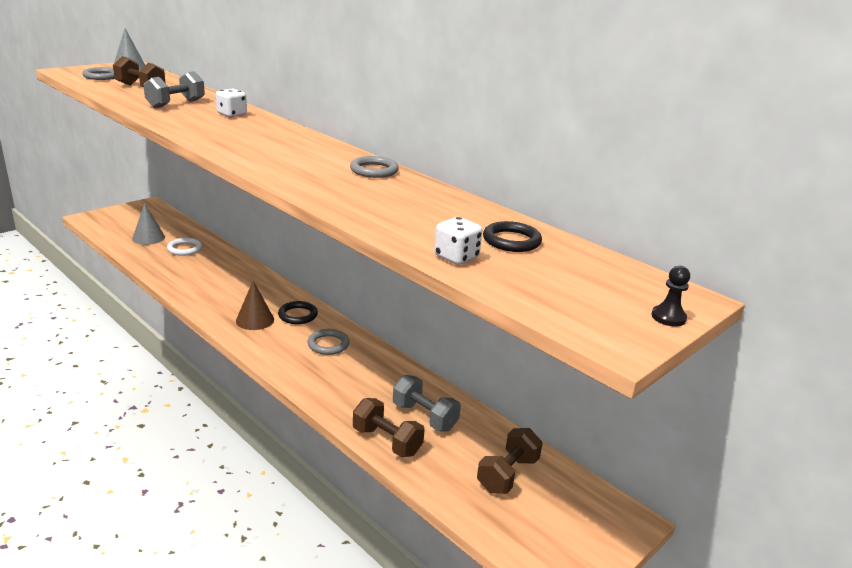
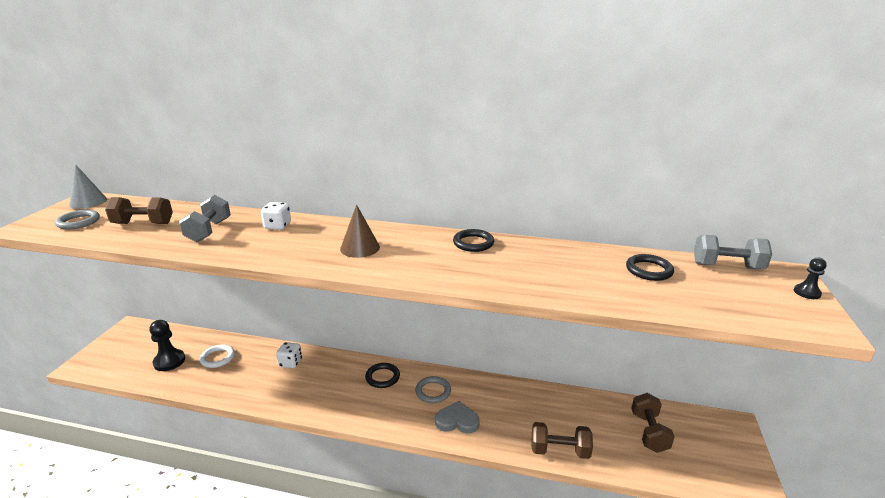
camera: 30 degrees left, 0 degrees up
grey cone [132,203,165,245] -> black pawn [150,320,185,371]
brown cone [236,281,274,330] -> brown cone moved to [340,204,380,258]
grey ring [350,156,399,178] -> black ring [453,229,494,252]
grey dumbbell [393,375,461,431] -> grey dumbbell moved to [694,235,772,269]
white dice [434,217,482,265] -> white dice moved to [276,342,302,368]
none -> grey heart [435,401,480,434]

